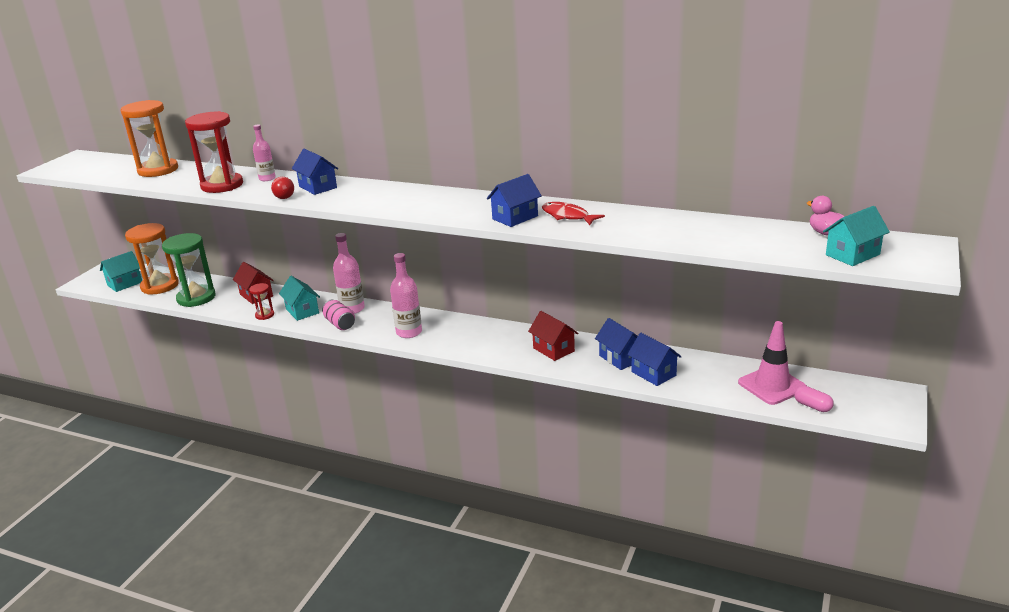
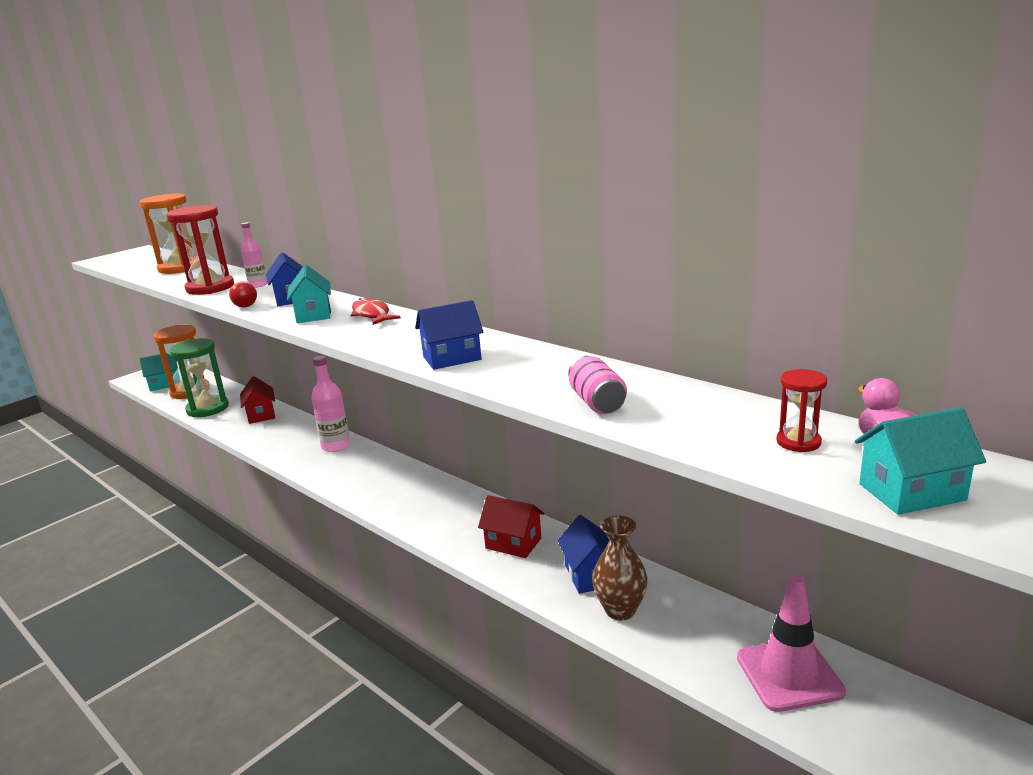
camera: 20 degrees right, 5 degrees down
red hourglass [249,283,274,320] -> red hourglass moved to [776,369,827,452]
turquoise house [279,276,320,321] -> turquoise house moved to [287,265,331,323]
pink can [322,300,355,330] -> pink can moved to [568,356,627,414]
pink bottle [390,253,422,338] -> none
red house [528,311,578,361] -> red house turned 45 degrees counterclockwise [478,495,544,558]
red fish [542,202,605,225] -> red fish moved to [350,298,401,325]
blue house [627,333,682,386] -> brown vase [592,516,648,620]
pink capsule [794,386,834,412] -> none

